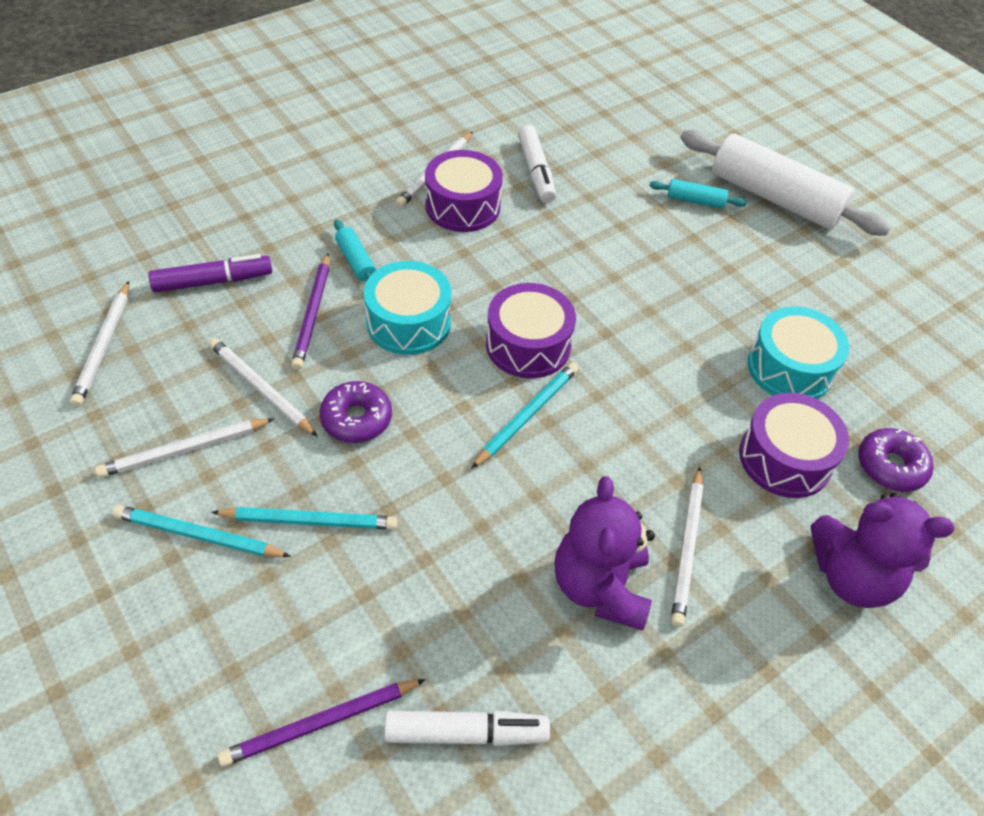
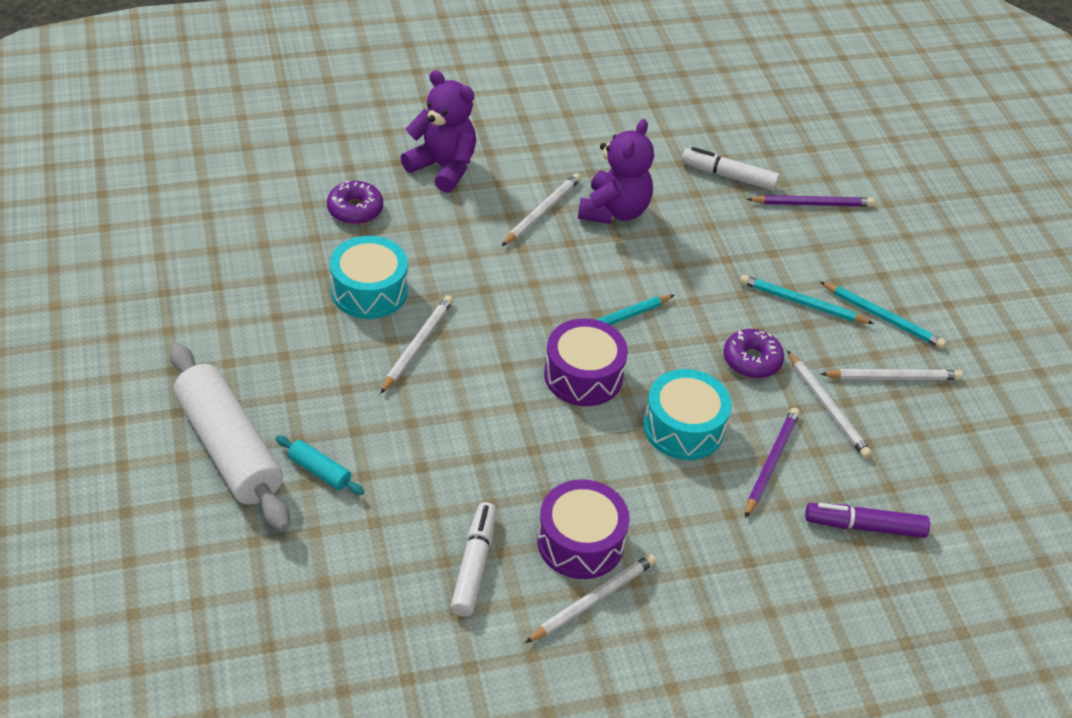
camera: 160 degrees left, 5 degrees down
white pencil [70,281,129,406] -> white pencil moved to [380,295,453,394]
turquoise rolling pin [334,219,376,282] -> none
purple drum [739,393,849,498] -> none

